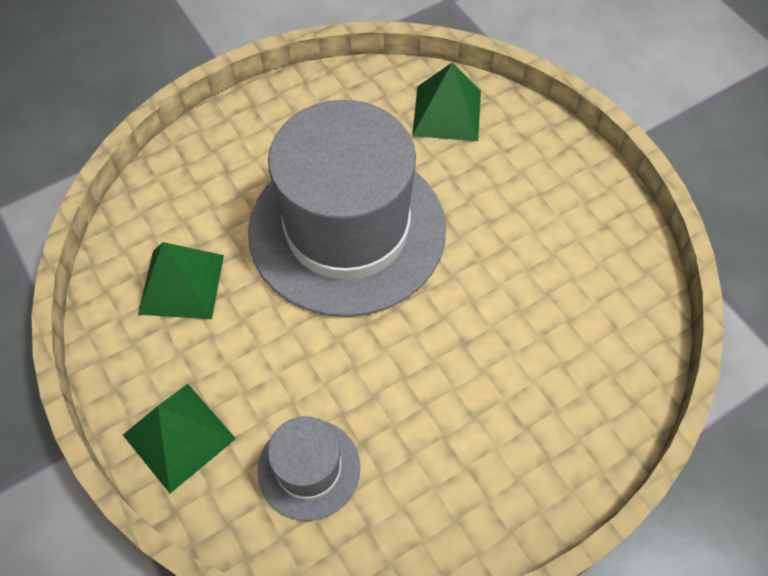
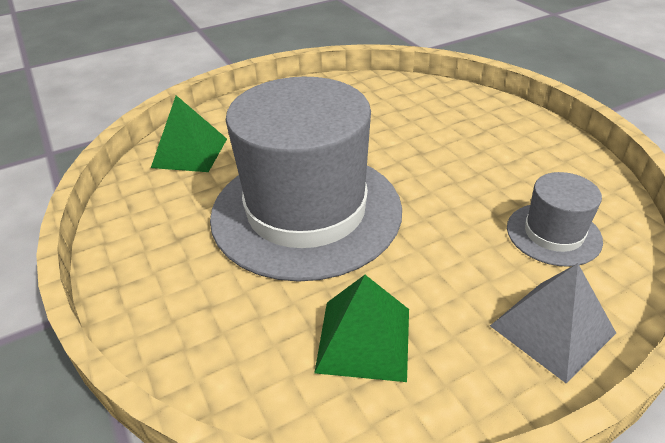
camera: 85 degrees left, 20 degrees down
green pyramid [123,384,236,493] -> grey pyramid [490,263,616,384]

